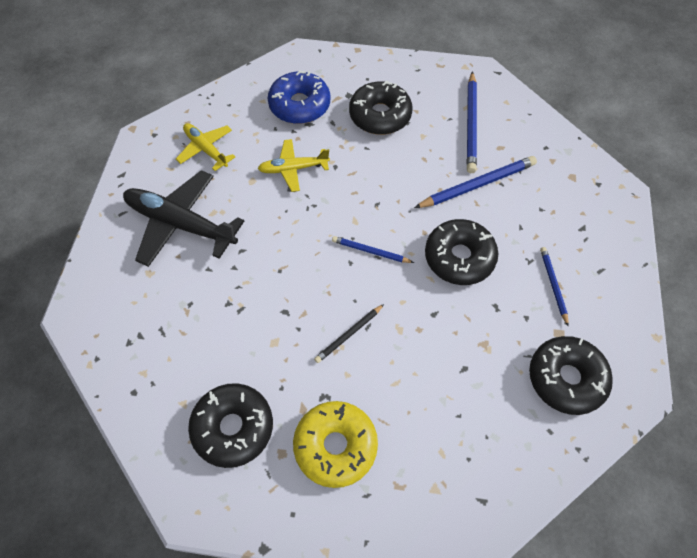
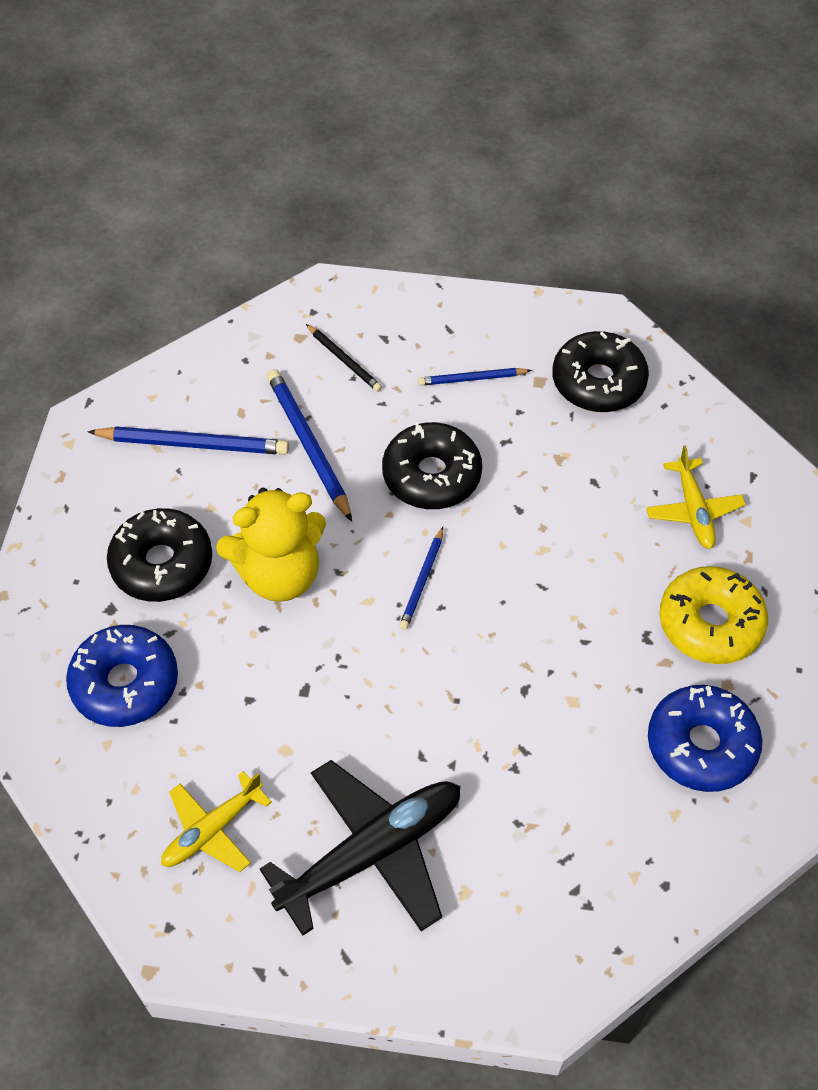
camera: 90 degrees left, 5 degrees down
black plane [123,170,244,267] -> black plane turned 150 degrees counterclockwise [260,760,461,936]
black donut [188,383,273,468] -> blue donut [648,685,762,792]
yellow plane [258,139,330,192] -> yellow plane moved to [646,445,746,549]
black pencil [314,304,384,363] -> black pencil moved to [306,324,382,392]
none -> yellow teddy bear [216,488,326,602]

